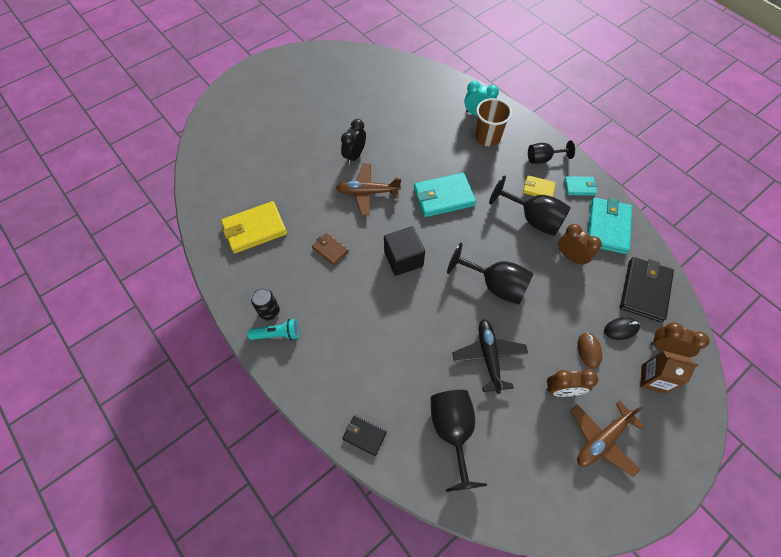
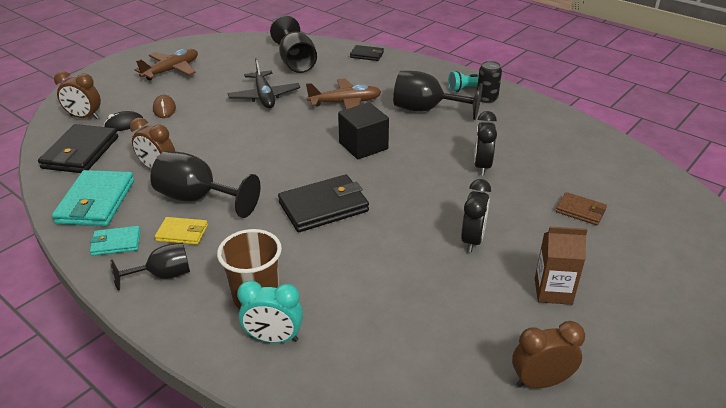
camera: 170 degrees right, 25 degrees down
yellow wallet [221,201,287,254] -> none
brown wallet [312,232,349,265] -> brown wallet moved to [556,192,607,225]
brown plane [336,163,401,215] -> brown plane moved to [306,78,381,109]
turquoise wallet [414,173,476,217] -> black wallet [278,174,369,232]
black goblet [447,243,534,305] -> black goblet moved to [393,71,483,120]
brown clock [546,369,598,397] -> brown clock moved to [512,321,585,388]
brown carton [640,351,698,394] -> brown carton moved to [535,227,587,305]
none -> black clock [474,111,497,175]

